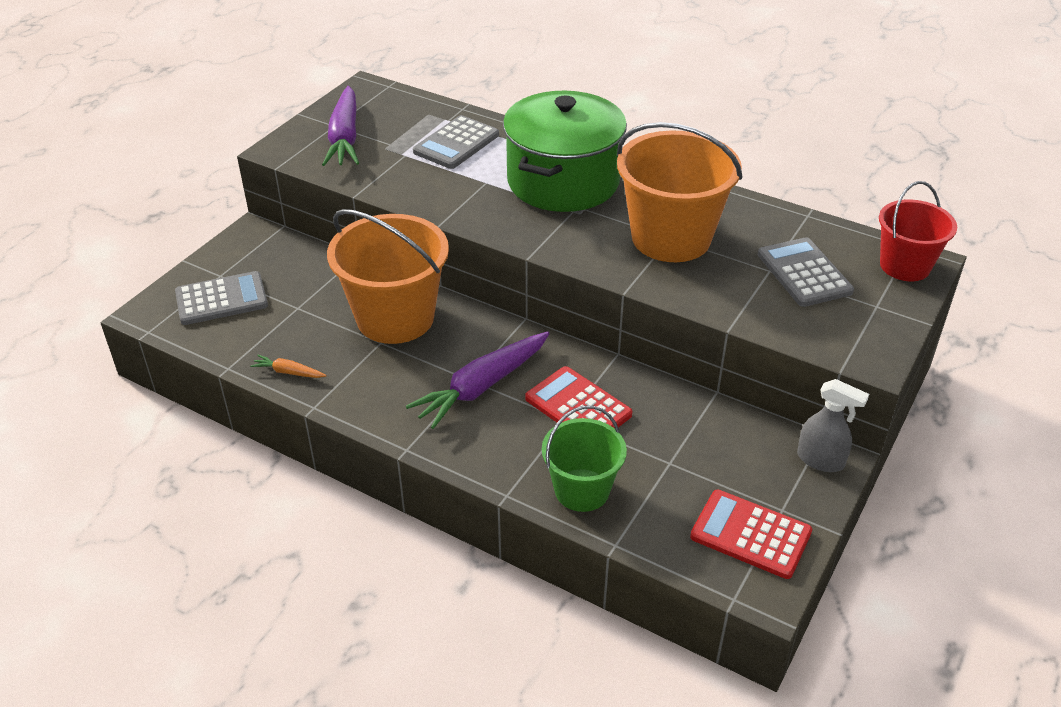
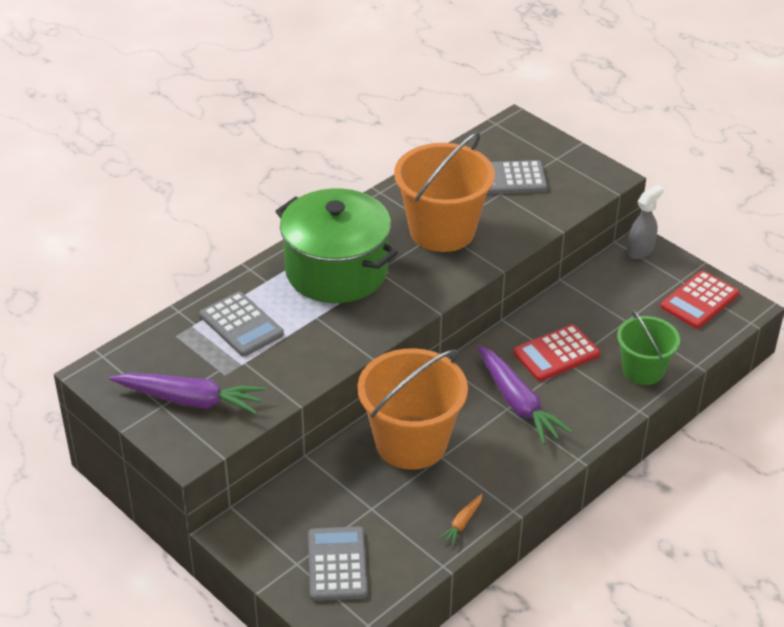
camera: 75 degrees left, 0 degrees up
red bucket [879,181,957,281] -> none

